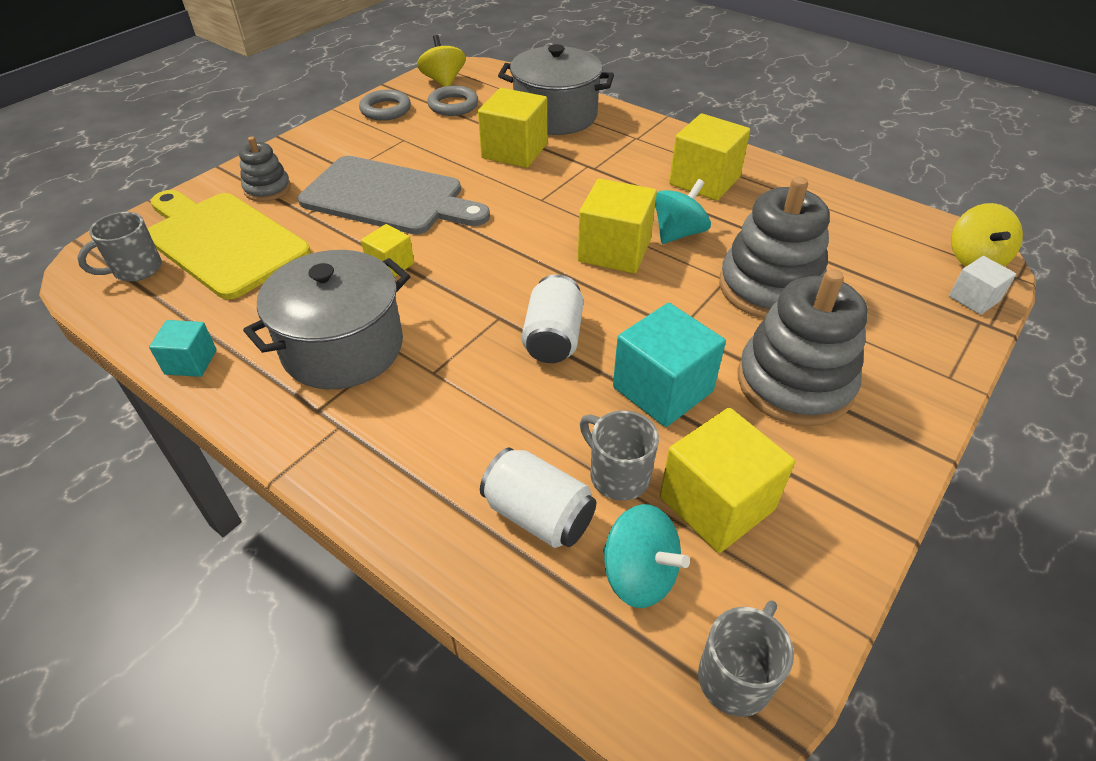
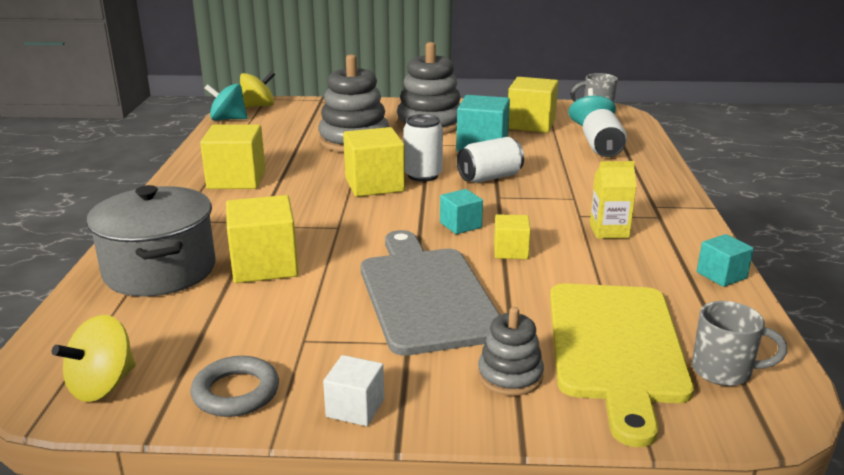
camera: 125 degrees left, 20 degrees down
grey pot [243,250,410,389] -> yellow carton [590,161,637,239]
grey ring [427,85,478,116] -> none
grey mug [580,410,659,501] -> none
turquoise spinning top [655,179,711,244] -> turquoise spinning top moved to [205,84,247,121]
white cube [949,256,1016,315] -> white cube moved to [323,355,384,426]
none -> white can [403,114,443,182]
none -> turquoise cube [440,189,483,234]

